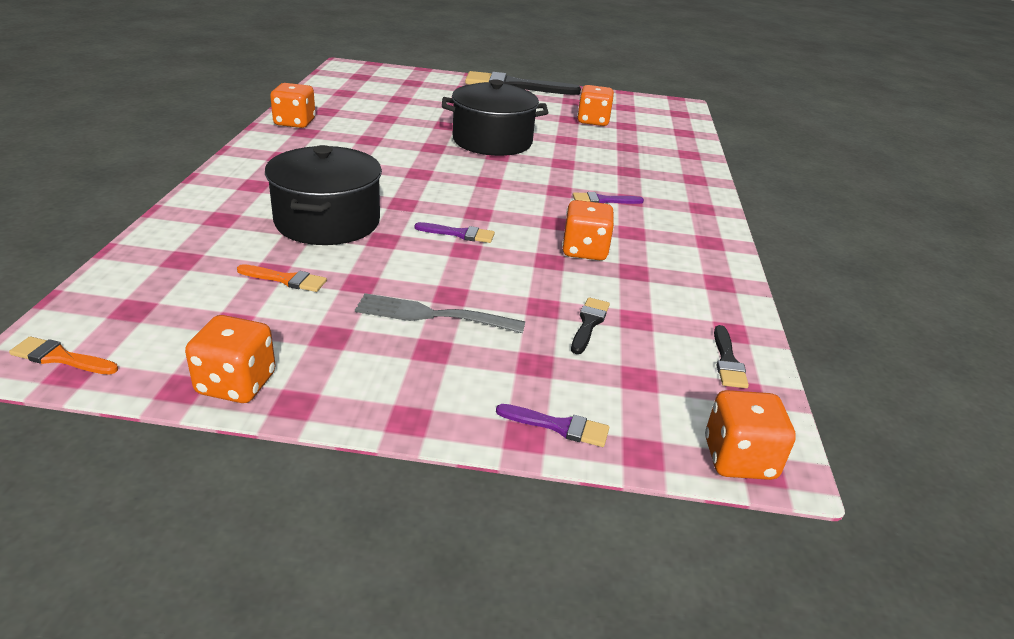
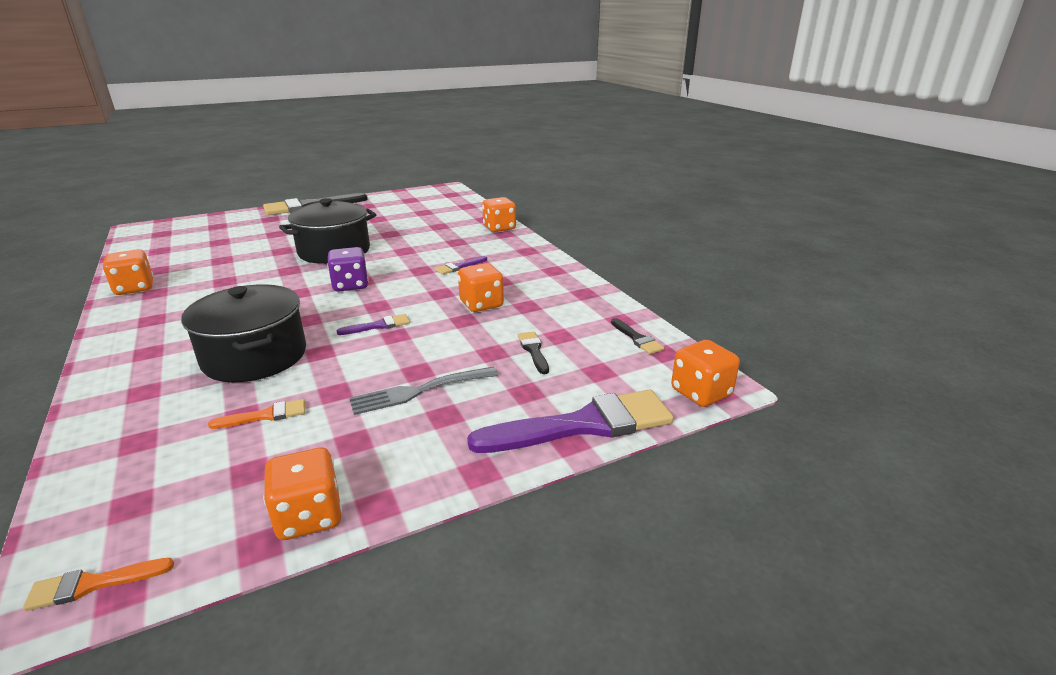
camera: 30 degrees left, 5 degrees down
purple brush [496,404,609,447] -> purple brush [467,390,674,453], size x2.22
orange dice [577,85,614,126] -> orange dice moved to [482,197,516,232]
none -> purple dice [327,247,369,292]

